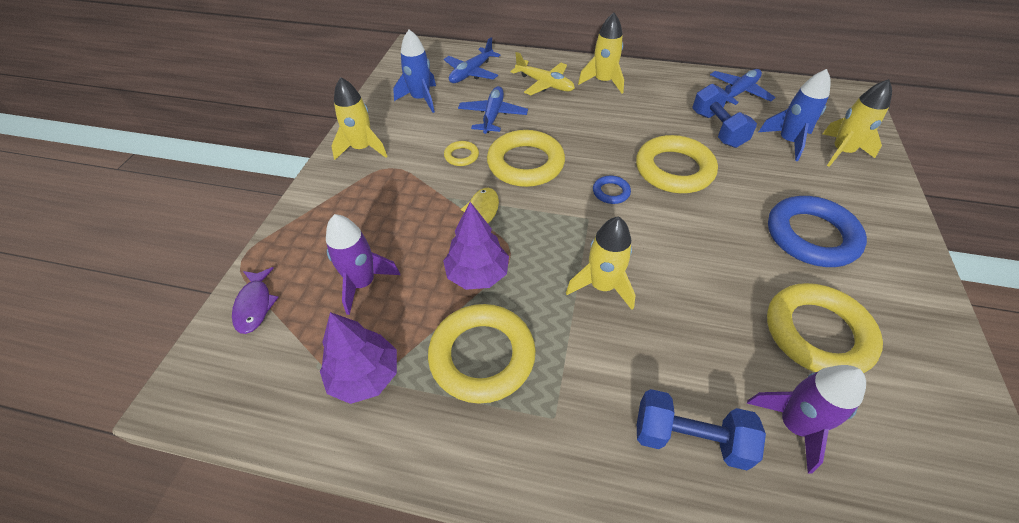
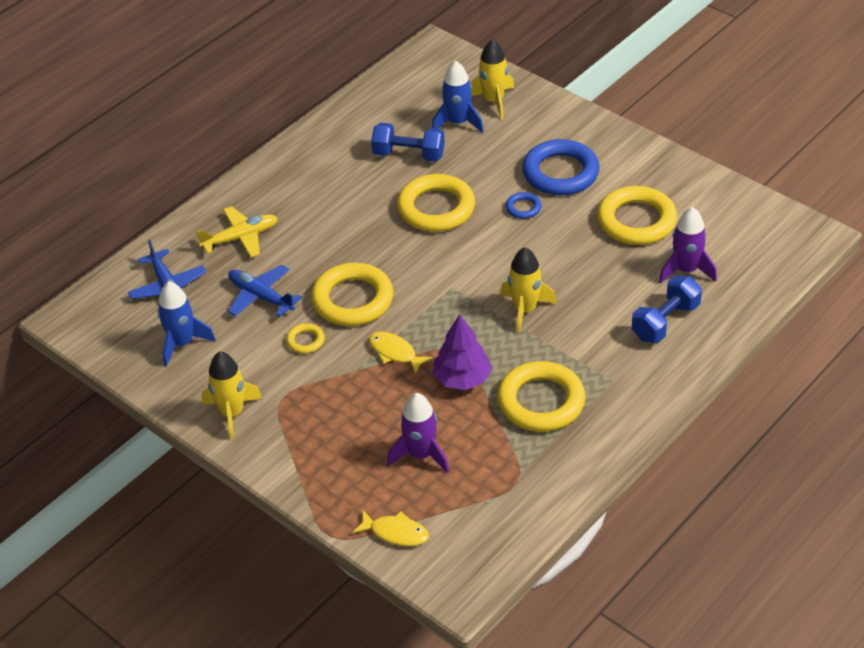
camera: 60 degrees left, 5 degrees down
purple fish [232,267,279,334] -> yellow fish [352,510,429,546]
purple tree [320,312,397,404] -> none
yellow rocket [578,13,624,93] -> none
blue ring [593,175,631,204] -> blue ring moved to [506,192,542,219]
blue plane [710,69,776,105] -> none

